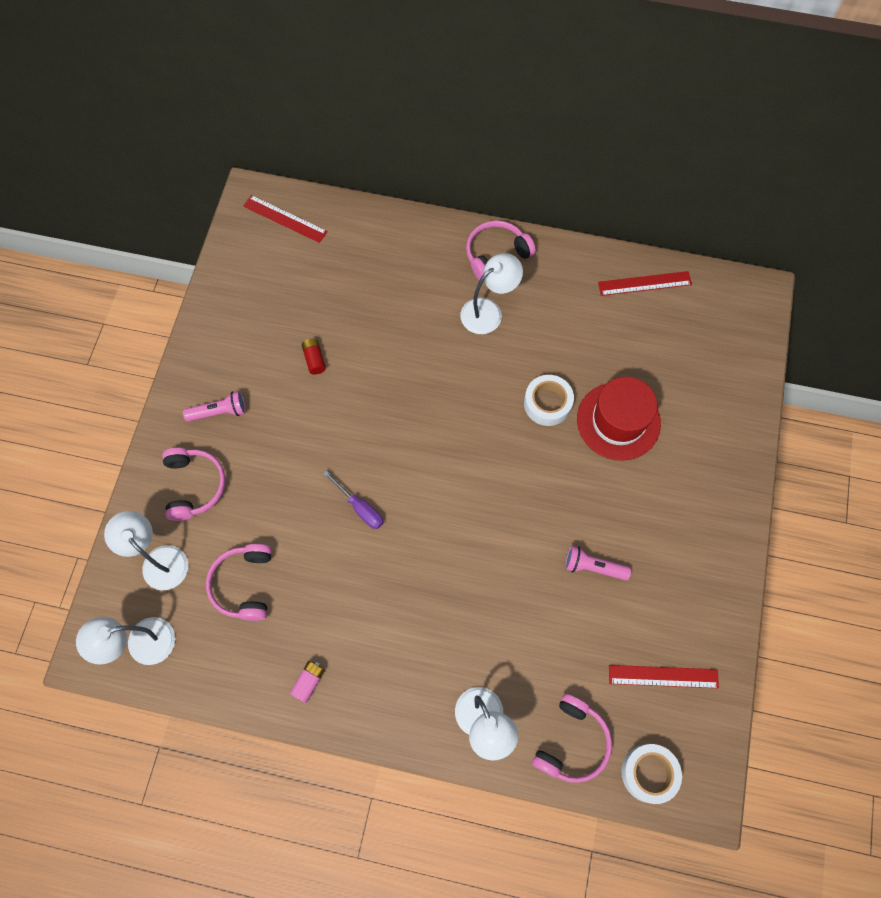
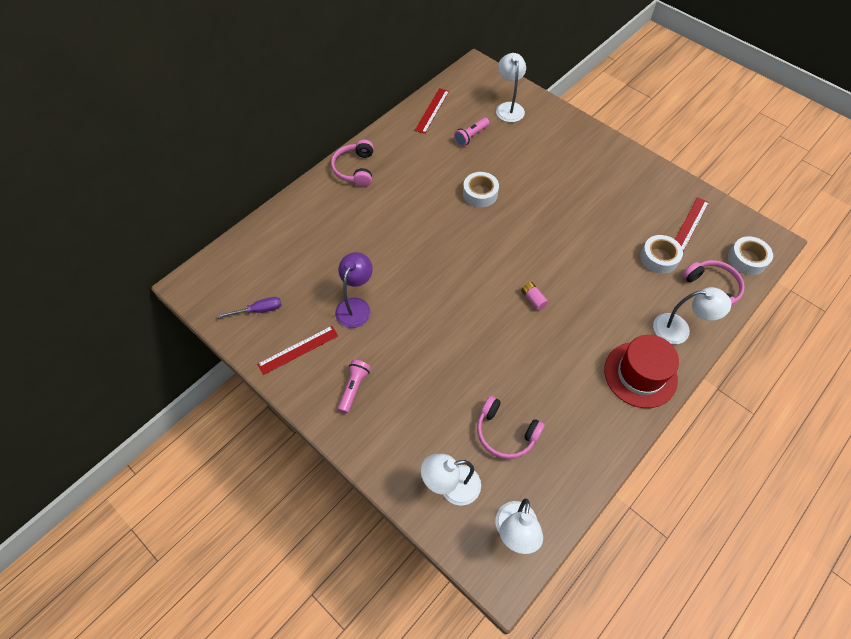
camera: 60 degrees left, 10 degrees down
pink headphones [162,448,226,521] -> none
red ruler [243,195,328,243] -> red ruler moved to [257,326,338,375]
pink battery [290,661,325,703] -> pink battery moved to [521,282,548,310]
red battery [302,339,326,375] -> purple lamp [335,252,373,328]
purple screwdriver [323,471,383,529] -> purple screwdriver moved to [217,297,281,318]
white lamp [461,253,523,334] -> white lamp moved to [496,53,526,122]
pink flashlight [565,546,631,580] -> pink flashlight moved to [454,118,489,146]
red hat [577,377,661,461] -> red hat moved to [604,335,679,408]
none -> white tape [640,235,683,274]

